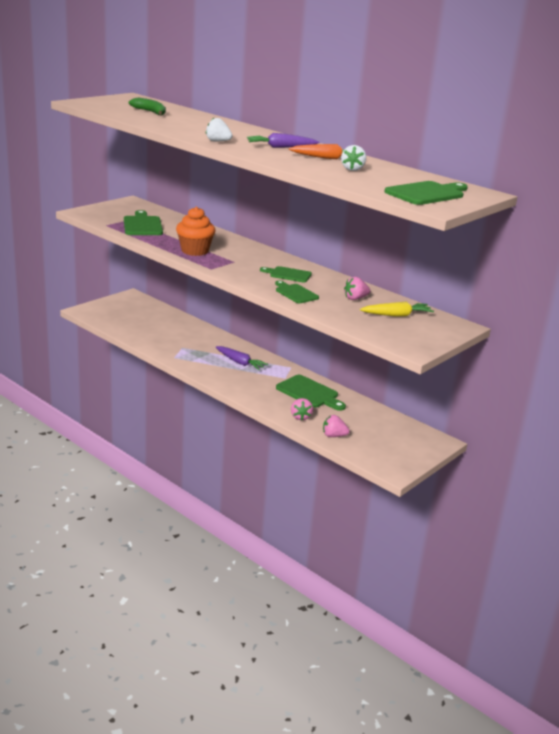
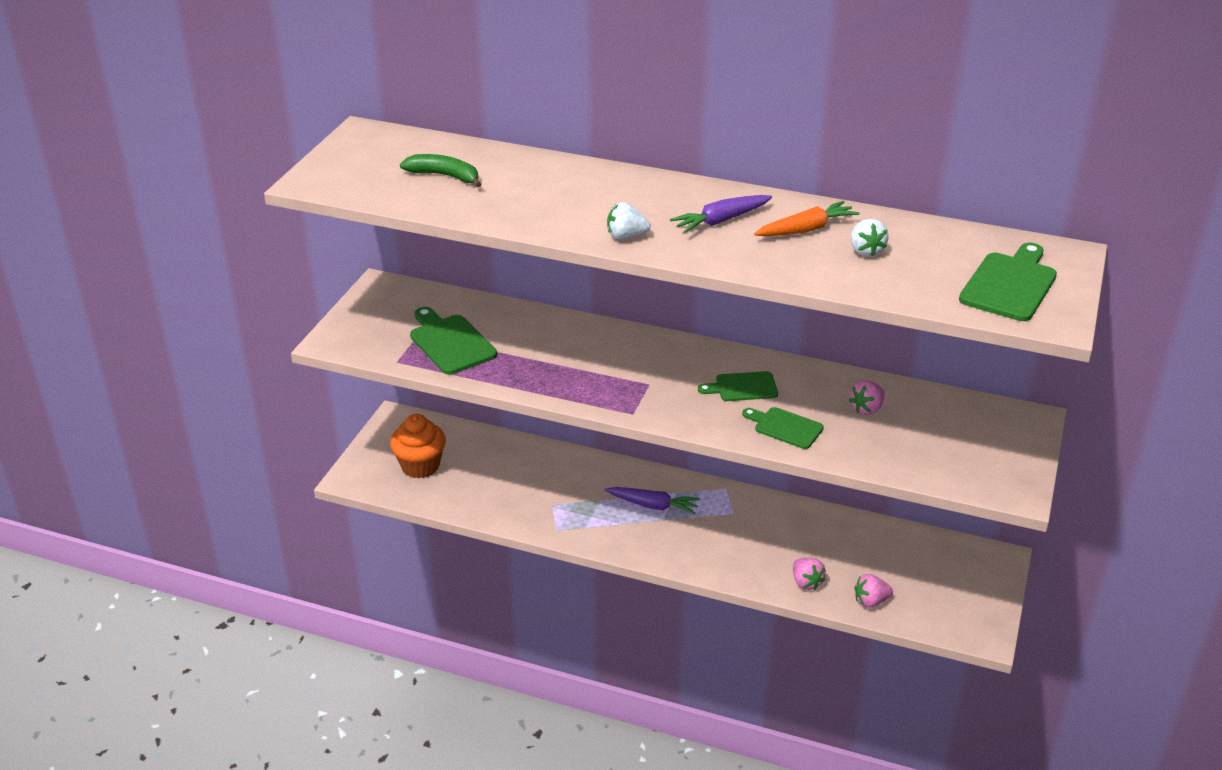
camera: 20 degrees left, 10 degrees up
orange cupcake [176,207,215,256] -> orange cupcake moved to [390,414,446,479]
green cutting board [276,375,346,411] -> none
yellow carrot [360,301,434,317] -> none

